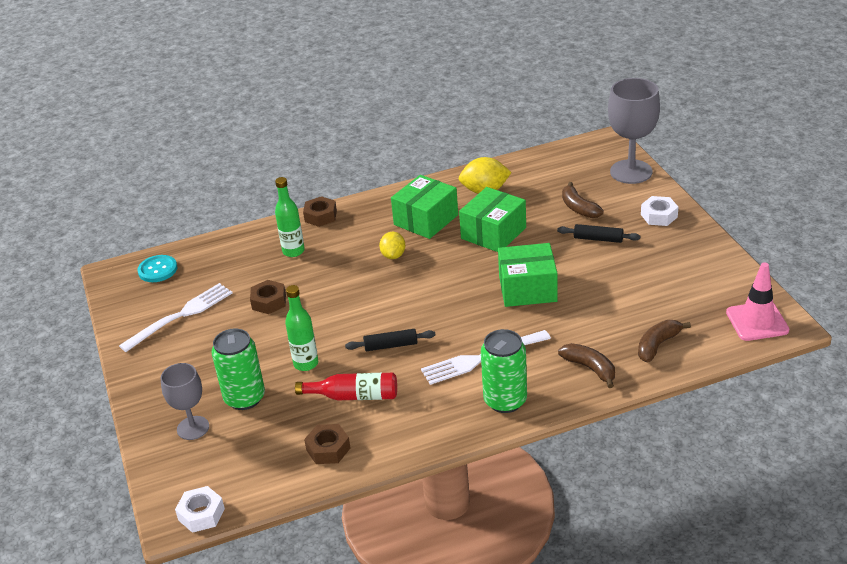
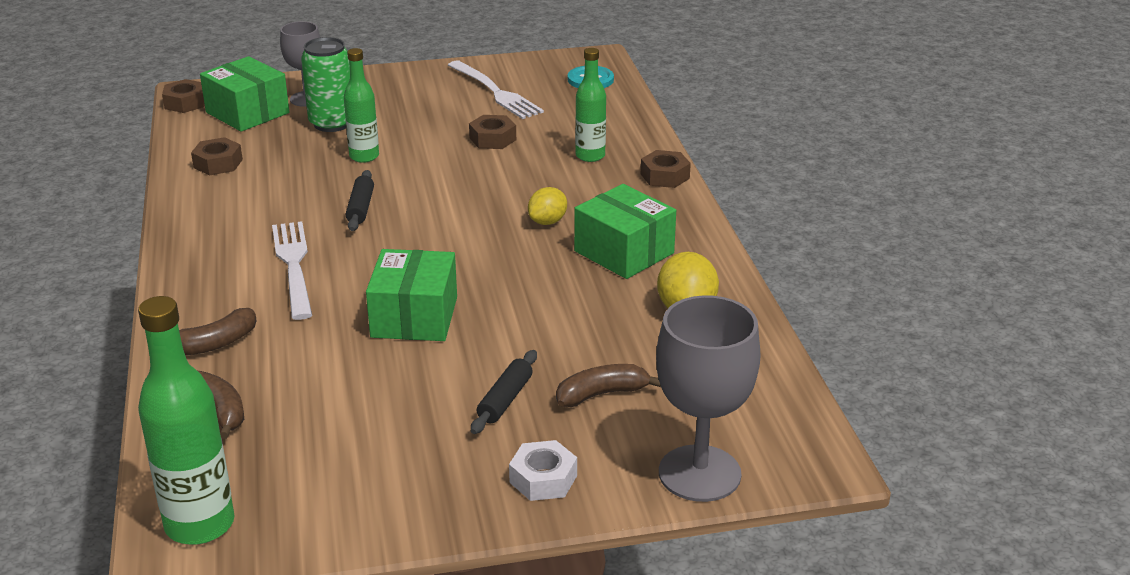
camera: 95 degrees right, 5 degrees down
white nut [175,486,225,533] -> brown nut [162,79,205,113]
red bottle [295,373,397,400] -> none
yellow lemon [379,232,405,259] -> yellow lemon turned 60 degrees counterclockwise [528,187,567,225]
green box [459,187,526,252] -> green box moved to [200,56,289,132]
green can [481,329,527,413] -> none
pink traffic cone [726,262,789,341] -> green bottle [138,296,234,545]

